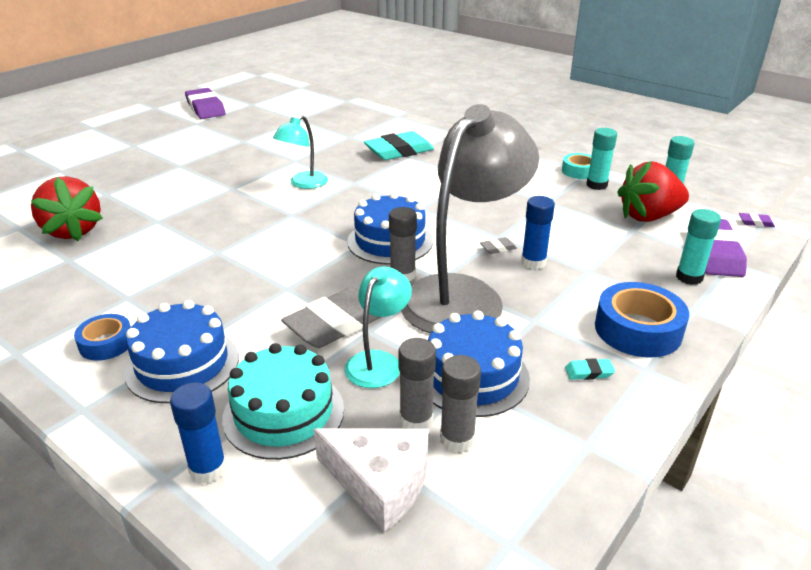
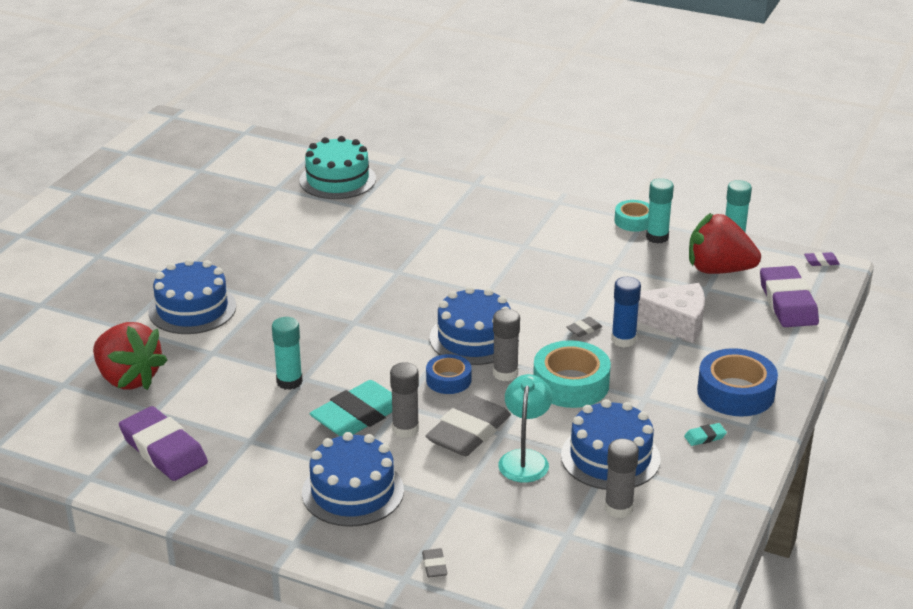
camera: 15 degrees left, 0 degrees up
blue tape [74,314,131,361] -> blue tape moved to [426,354,471,394]
blue glue stick [170,382,227,484] -> grey eraser [422,548,448,578]
purple eraser [185,88,225,119] -> purple eraser moved to [119,406,208,481]
turquoise cake [222,343,344,460] -> turquoise cake moved to [300,136,376,199]
turquoise lamp [273,115,328,189] -> none
white cheese [314,428,429,532] -> white cheese moved to [637,283,705,343]
turquoise eraser [364,131,434,160] -> turquoise eraser moved to [310,380,392,436]
grey glue stick [398,338,436,429] -> grey glue stick moved to [390,362,419,438]
grey lamp [401,104,539,333] -> turquoise tape [533,340,611,408]
red strawberry [617,161,689,222] -> red strawberry turned 45 degrees clockwise [689,213,761,274]
turquoise glue stick [676,209,721,285] -> turquoise glue stick moved to [272,317,303,390]
none -> blue cake [148,259,236,334]

